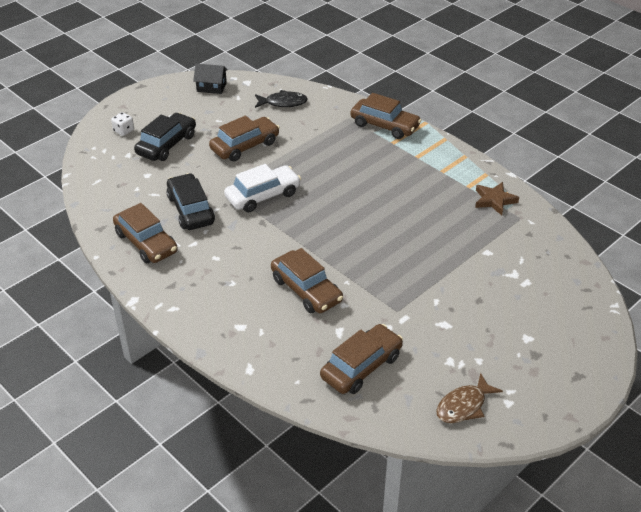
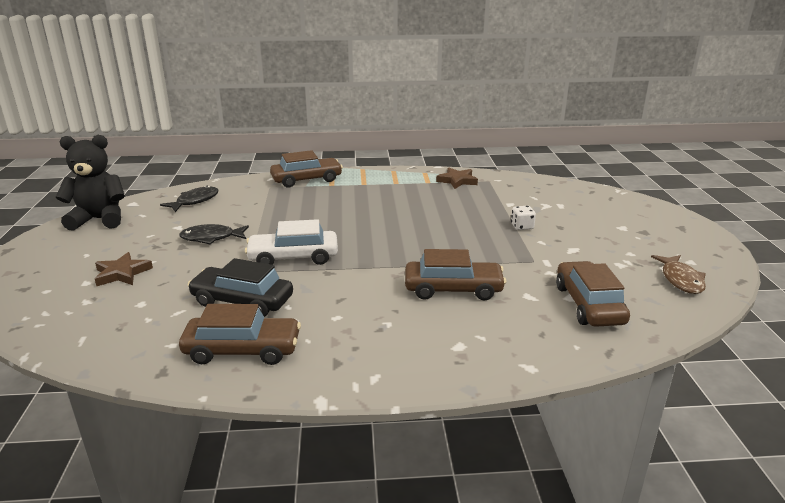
camera: 50 degrees left, 15 degrees down
white dice [111,112,134,136] -> white dice moved to [511,206,536,230]
black car [134,113,196,161] -> brown star [95,252,153,286]
black house [193,63,228,94] -> black teddy bear [55,135,125,231]
brown car [209,115,280,161] -> black fish [179,224,249,244]
white car [224,164,301,212] -> white car turned 105 degrees counterclockwise [245,219,338,265]

